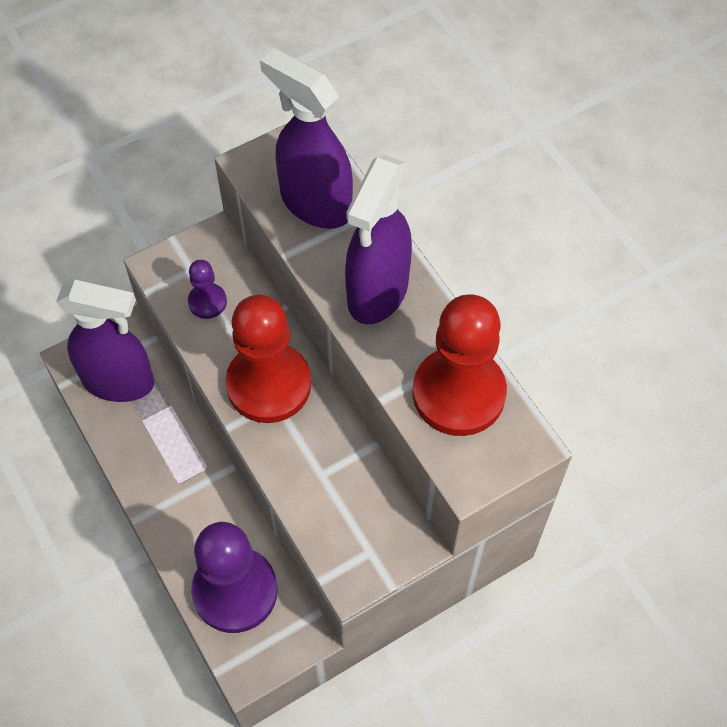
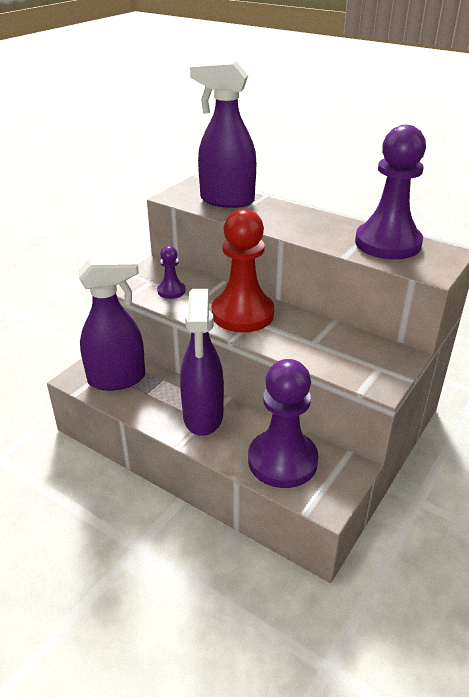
camera: 25 degrees left, 25 degrees down
purple spray bottle [345,155,412,324] -> purple spray bottle moved to [180,289,224,436]
red pawn [413,294,507,436] -> purple pawn [355,125,426,260]

